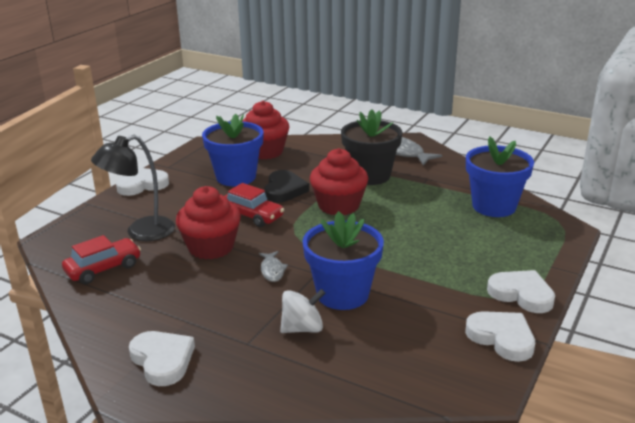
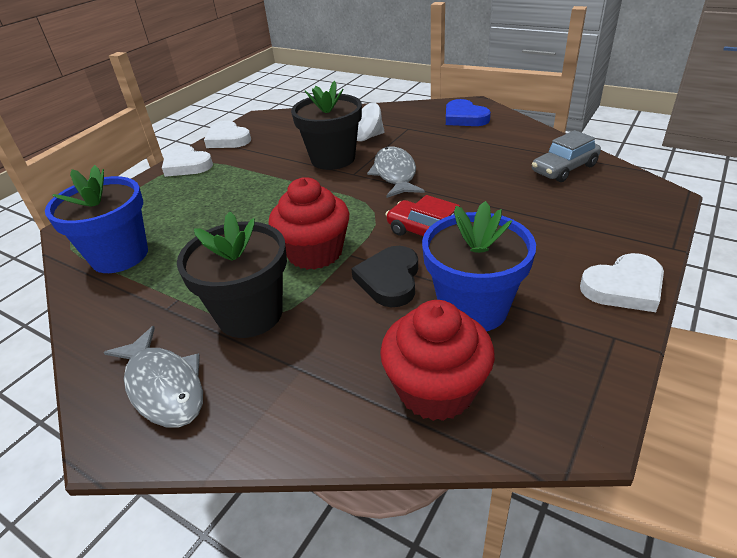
camera: 175 degrees left, 10 degrees up
red car [62,235,141,284] -> grey car [532,130,601,182]
black lamp [91,135,175,241] -> none
white heart [129,331,195,386] -> blue heart [446,99,491,126]
red cupcake [176,186,241,260] -> none
grey fish [259,251,288,282] -> grey fish [367,147,425,198], size x1.84
blue flower pot [302,211,384,310] -> black flower pot [291,81,362,170]

